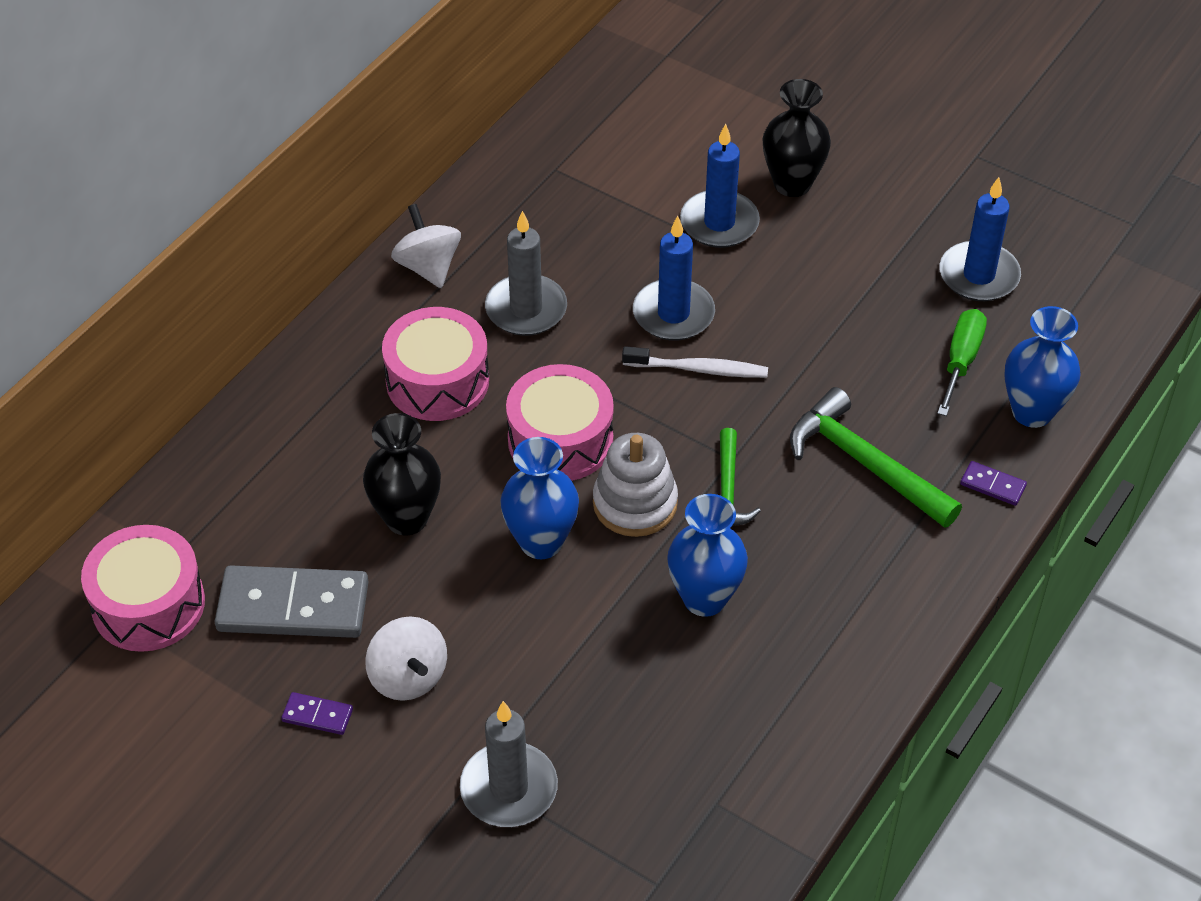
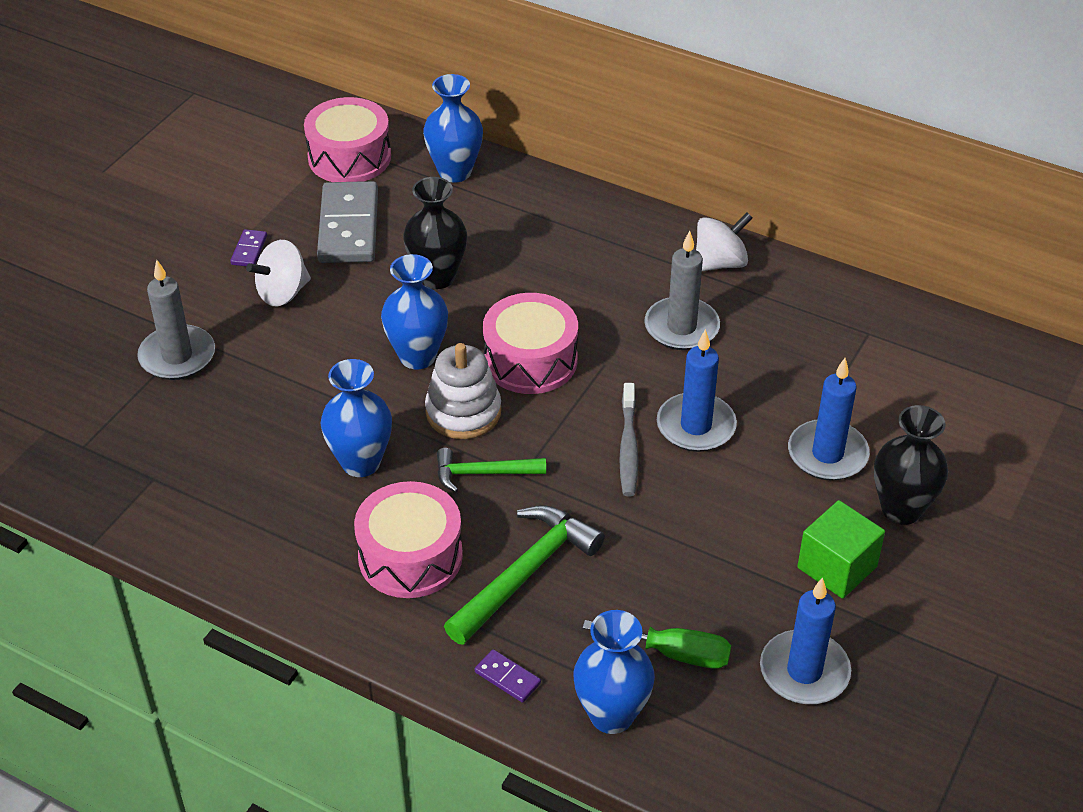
camera: 85 degrees right, 5 degrees down
pink drum [382,307,489,421] -> pink drum moved to [354,481,463,598]
white toothbrush [622,346,768,378] -> grey toothbrush [619,383,638,496]
purple domino [960,461,1027,506] -> purple domino turned 75 degrees counterclockwise [475,649,541,703]
none -> blue vase [423,74,483,183]
none -> green cube [797,500,885,599]

